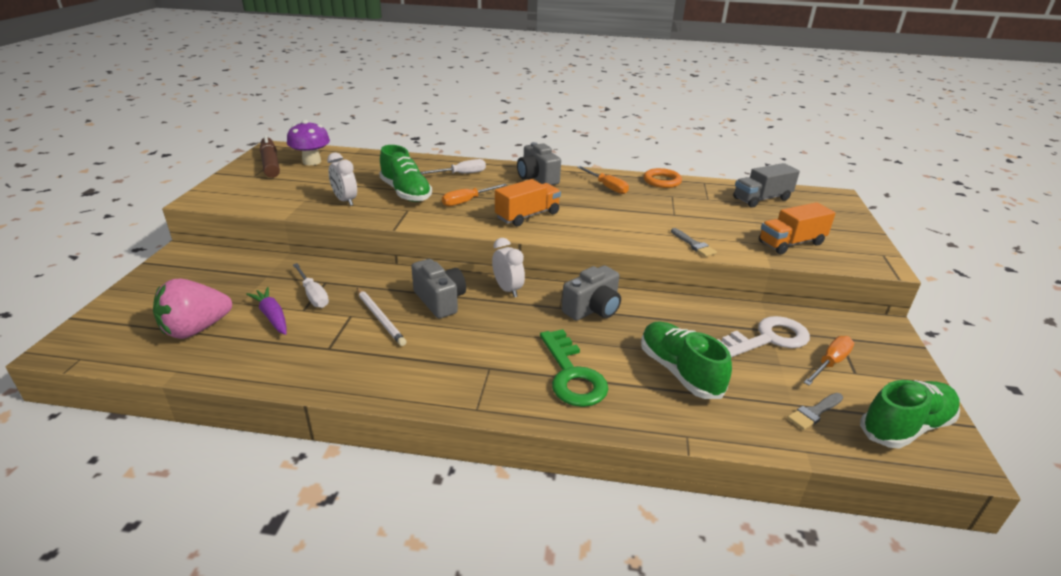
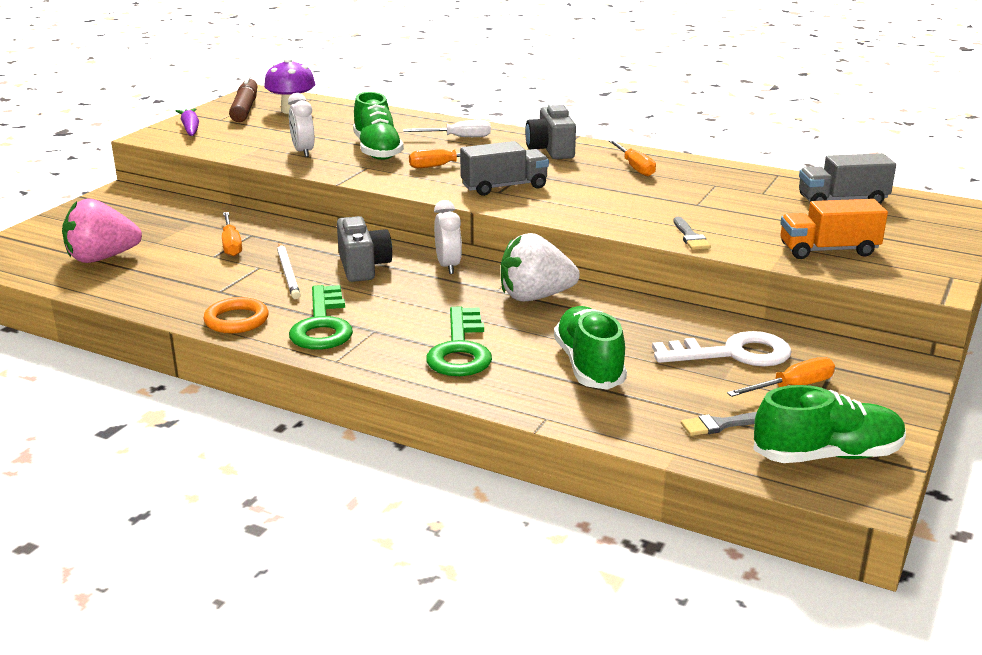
camera: 20 degrees right, 5 degrees down
purple carrot [246,287,287,335] -> purple carrot moved to [175,108,199,136]
white screwdriver [293,263,329,308] -> orange screwdriver [222,212,242,256]
orange truck [495,179,561,226] -> grey truck [460,141,549,196]
grey camera [562,265,621,321] -> white strawberry [501,233,580,301]
orange ring [644,168,682,188] -> orange ring moved to [203,297,269,333]
none -> green key [289,285,353,350]

